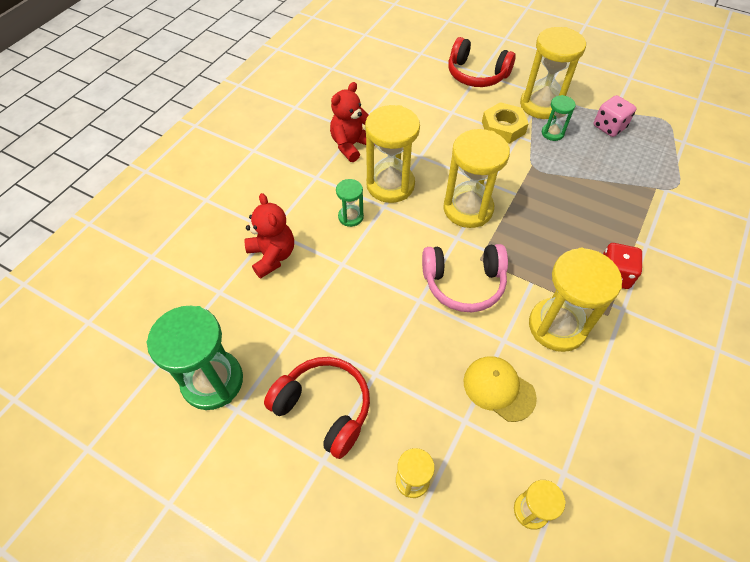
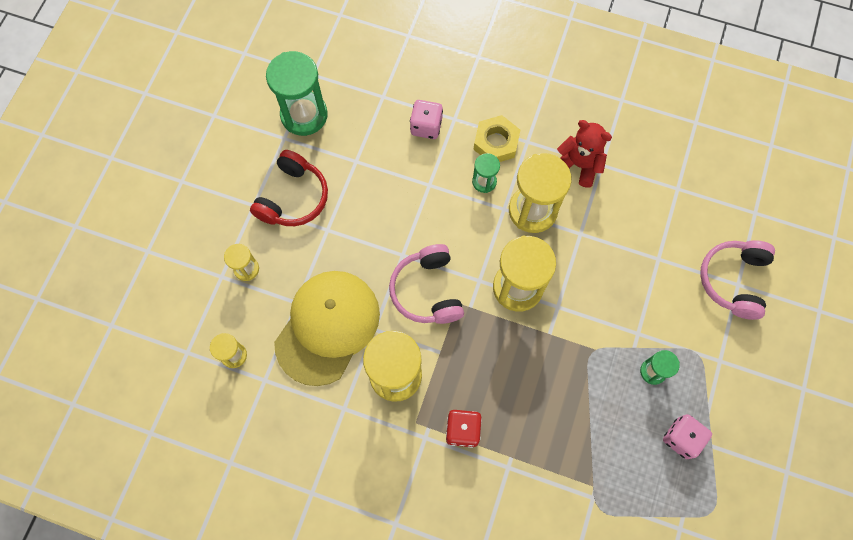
camera: 80 degrees right, 15 degrees up
red teddy bear [245,193,294,279] -> pink dice [410,100,443,139]
red headphones [448,37,516,87] -> pink headphones [700,240,775,320]
yellow cap [464,356,537,422] -> yellow cap [274,271,380,386], size x1.92
yellow nut [482,102,529,144] -> yellow nut moved to [473,115,520,162]
yellow hourglass [520,27,586,119] -> none

